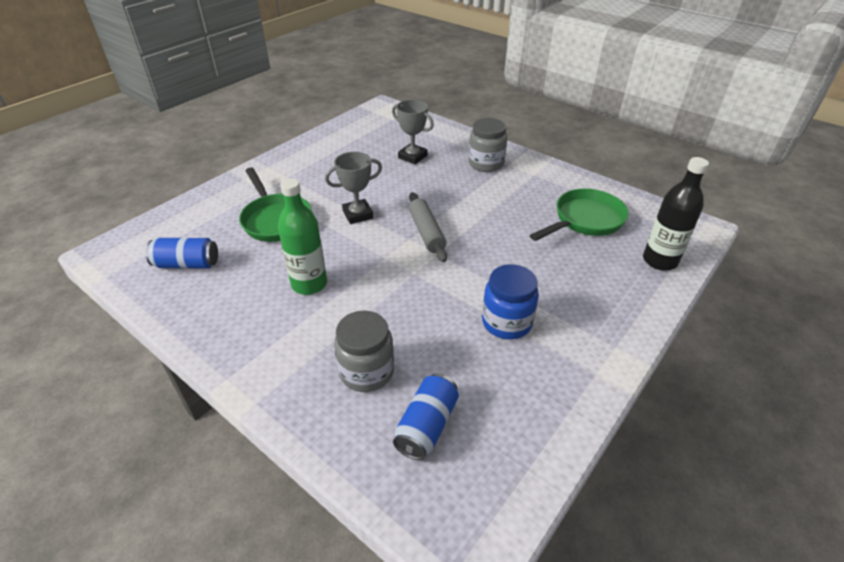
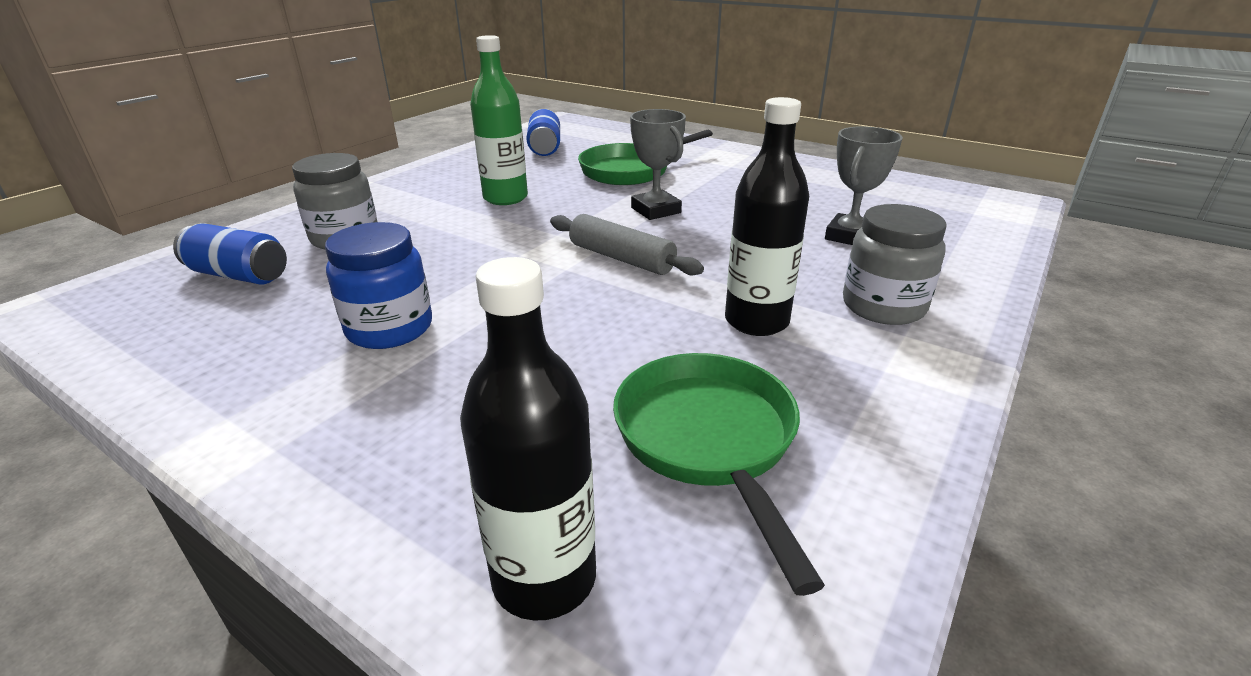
camera: 85 degrees right, 10 degrees down
grey rolling pin [409,192,447,262] -> grey rolling pin turned 60 degrees clockwise [550,214,704,276]
green pan [530,189,629,241] -> green pan turned 150 degrees counterclockwise [613,353,825,596]
none -> black bottle [725,97,809,336]

